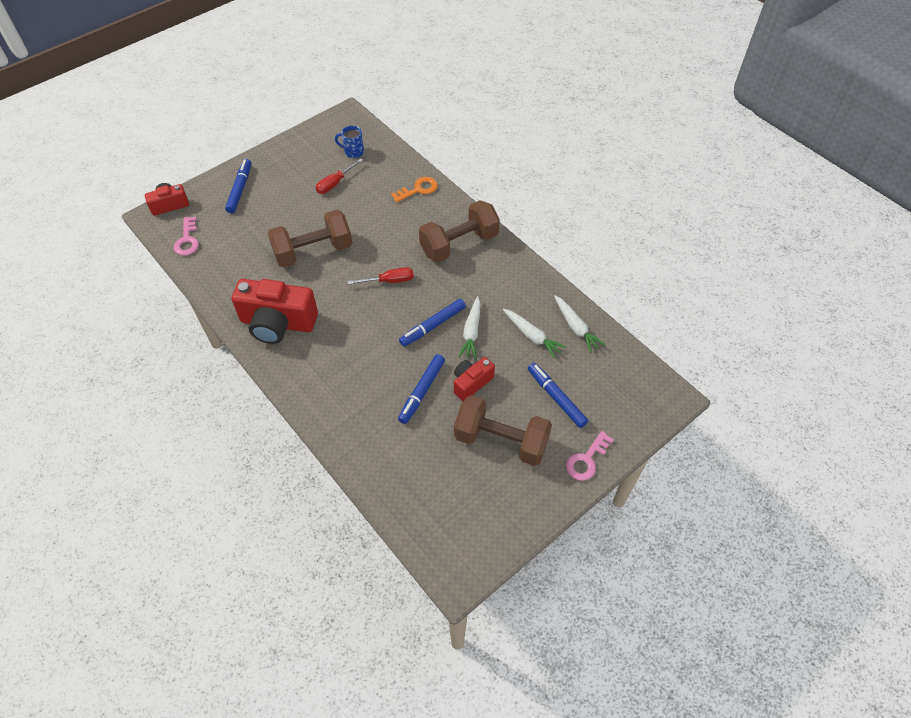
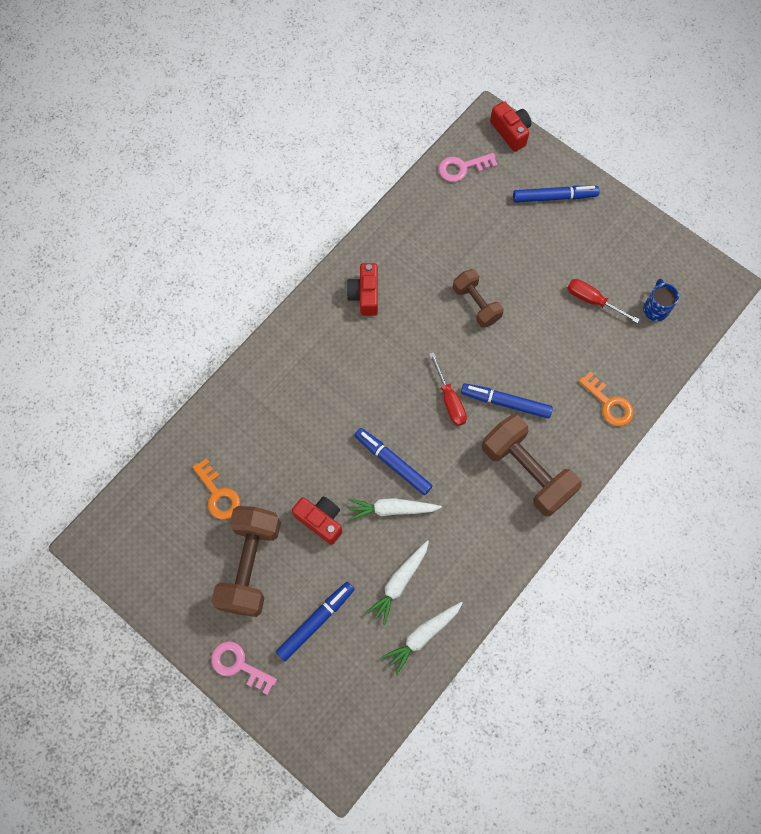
camera: 80 degrees right, 15 degrees up
red camera [232,279,318,344] -> red camera [346,263,378,316], size x0.54
brown dumbbell [268,210,352,267] -> brown dumbbell [453,269,504,328], size x0.60
blue marker [398,354,445,424] -> blue marker moved to [461,383,553,419]
none -> orange key [193,458,240,520]

